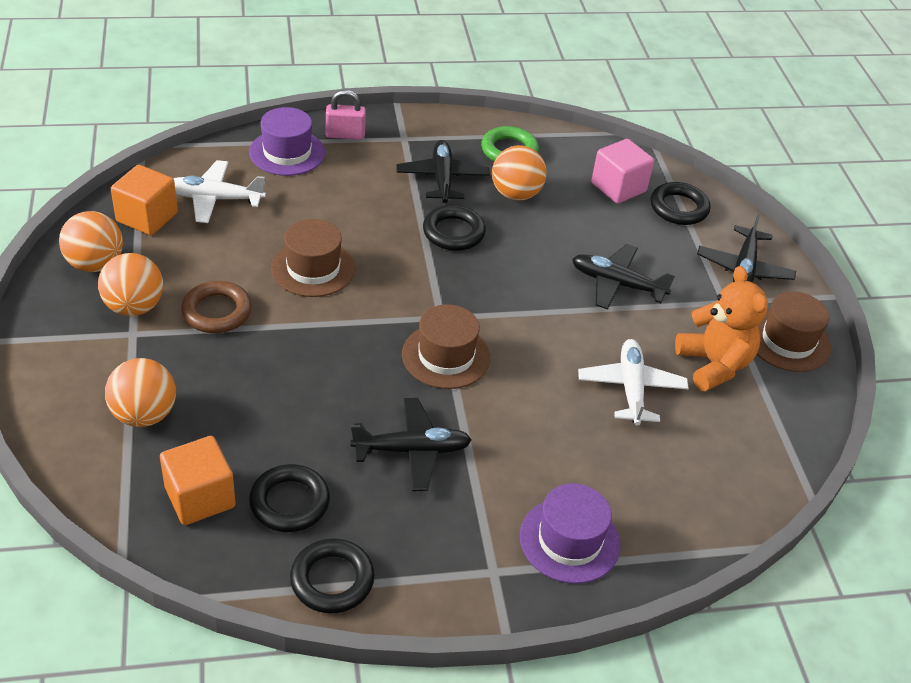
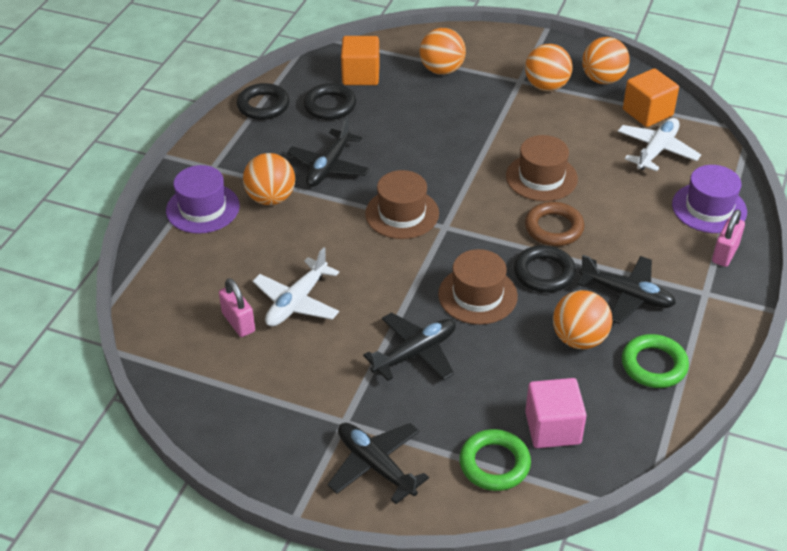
camera: 125 degrees right, 0 degrees up
brown ring [181,281,252,333] -> brown ring moved to [525,202,584,246]
white plane [578,339,689,426] -> white plane turned 90 degrees clockwise [253,247,339,327]
black ring [651,182,711,225] -> green ring [459,429,531,491]
orange teddy bear [675,266,768,391] -> none
brown hat [757,292,831,372] -> brown hat moved to [438,249,518,325]
none -> pink padlock [219,278,255,337]
none -> orange ball [243,153,295,205]

